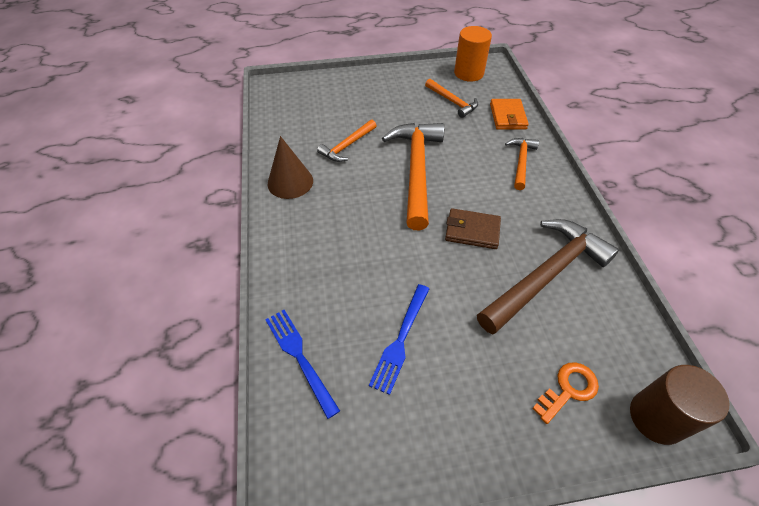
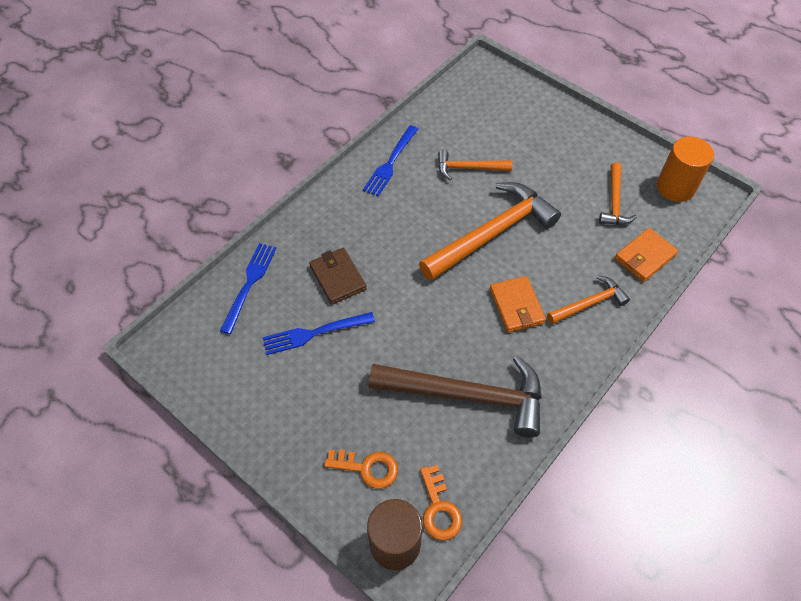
camera: 50 degrees right, 5 degrees up
brown cone [268,136,313,199] -> blue fork [363,125,418,196]
brown wallet [445,208,501,249] -> brown wallet moved to [309,248,367,305]
none -> orange key [420,465,462,541]
none -> orange wallet [490,276,546,333]

